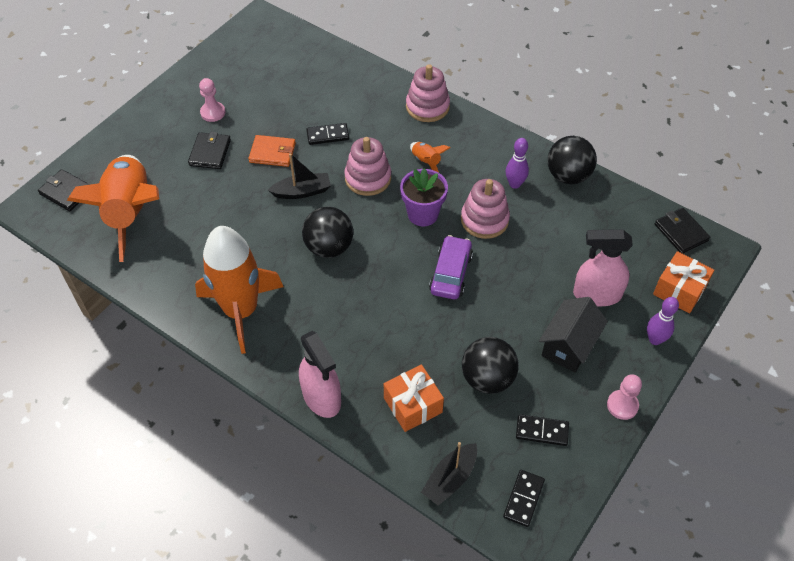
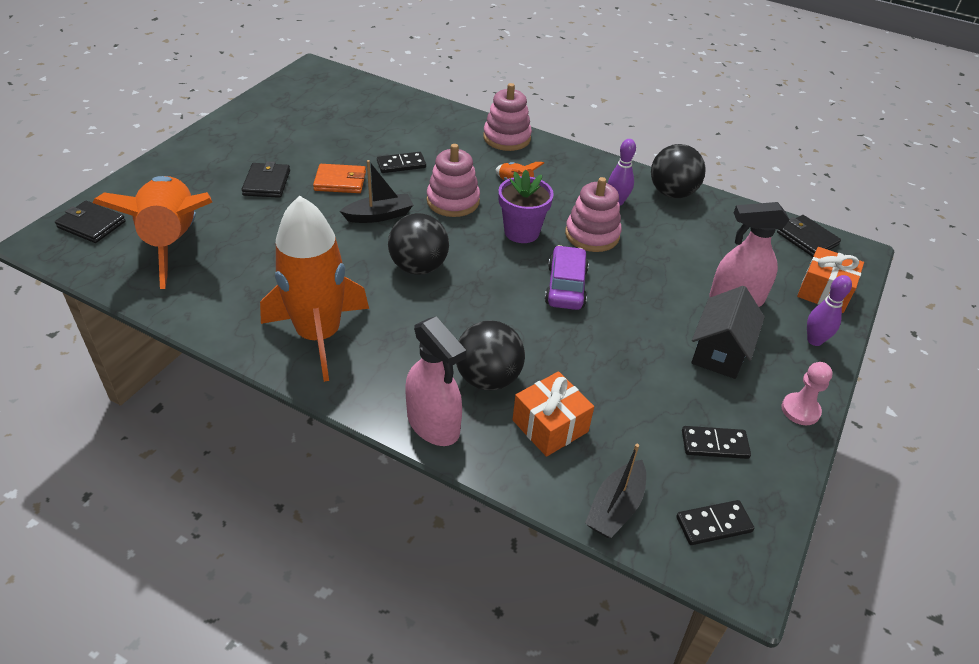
camera: 10 degrees left, 10 degrees down
pink pawn [199,78,225,122] -> none
black ball [462,337,519,394] -> black ball moved to [456,320,525,391]
black domino [503,470,545,527] -> black domino turned 60 degrees clockwise [676,500,754,545]

